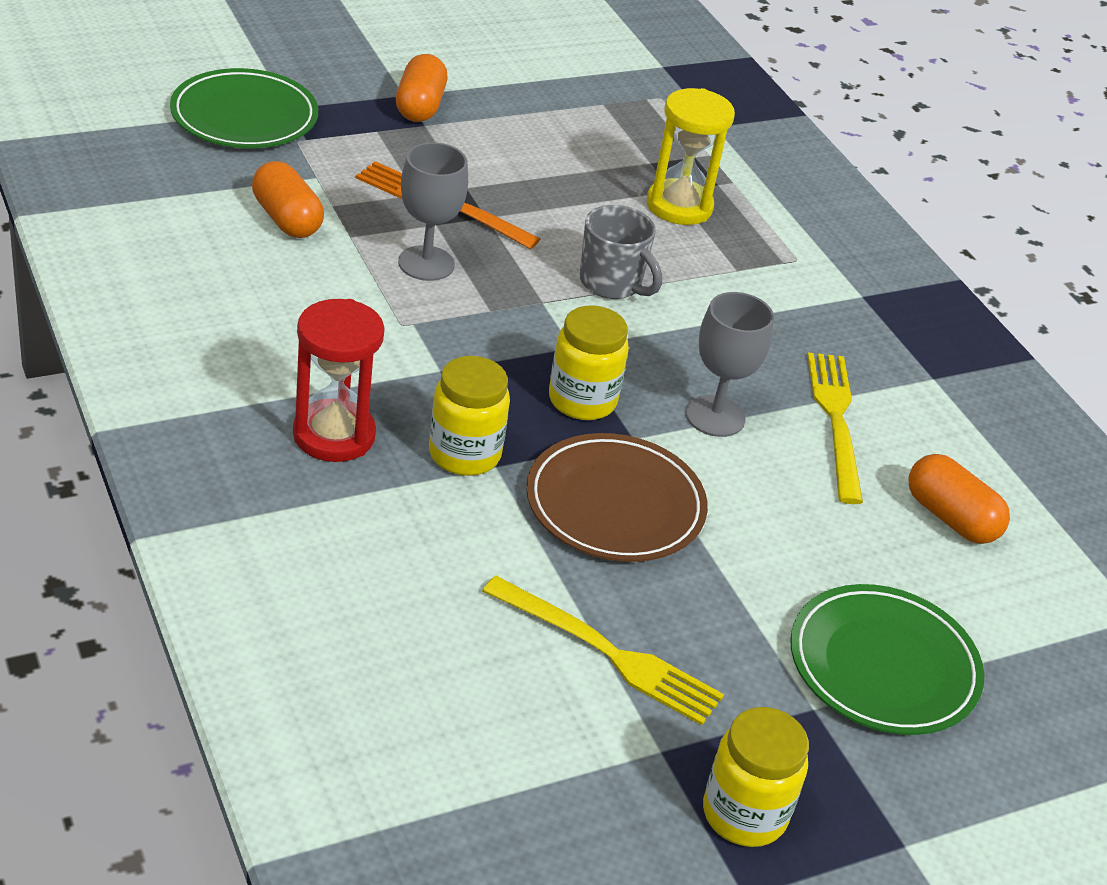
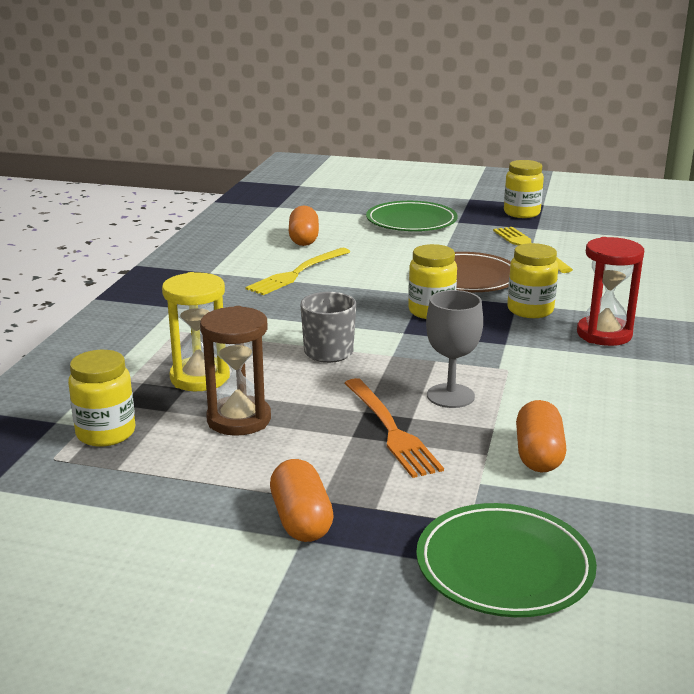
camera: 135 degrees left, 15 degrees down
orange capsule [396,54,447,122] -> orange capsule turned 60 degrees counterclockwise [270,459,334,542]
grey goblet [686,292,774,437] -> none
none -> yellow jar [68,350,136,447]
none -> brown hourglass [200,306,271,436]

